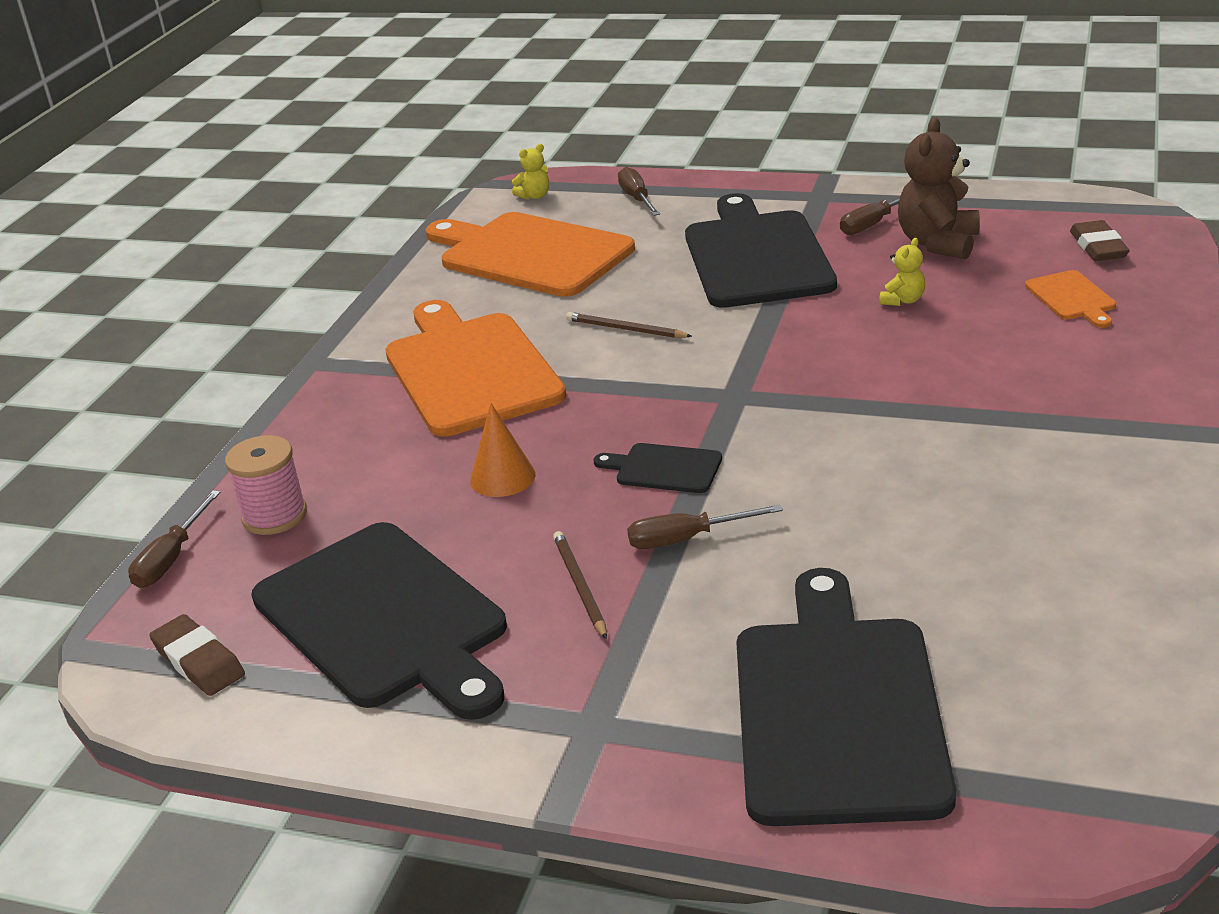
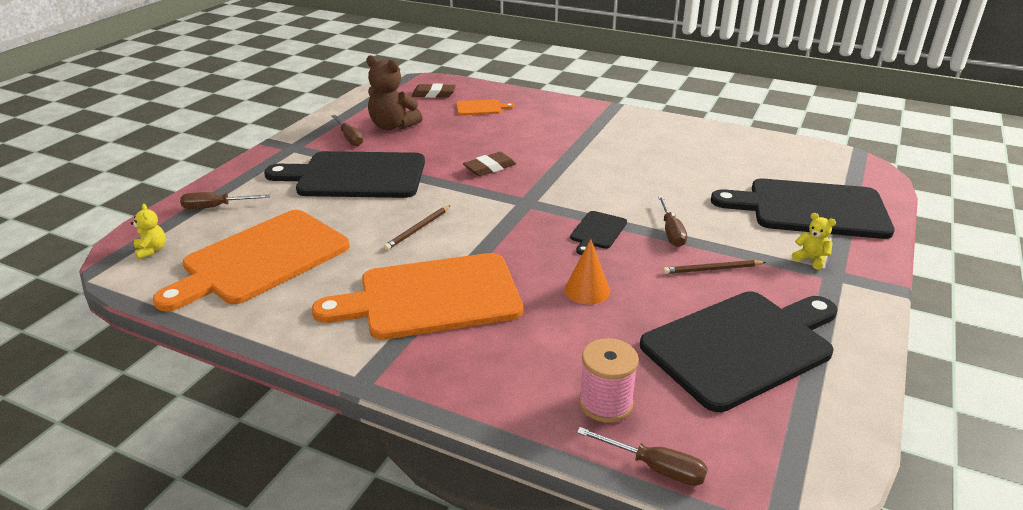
camera: 85 degrees left, 0 degrees up
brown eraser [149,614,245,696] -> brown eraser moved to [463,152,516,176]
yellow teddy bear [879,238,925,306] -> yellow teddy bear moved to [792,213,836,270]

